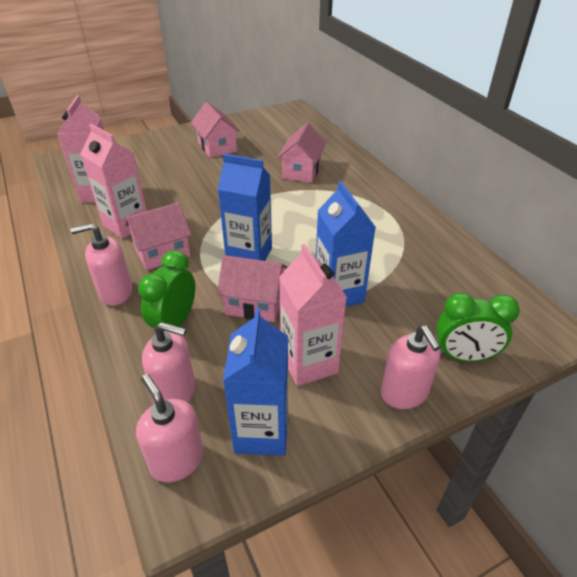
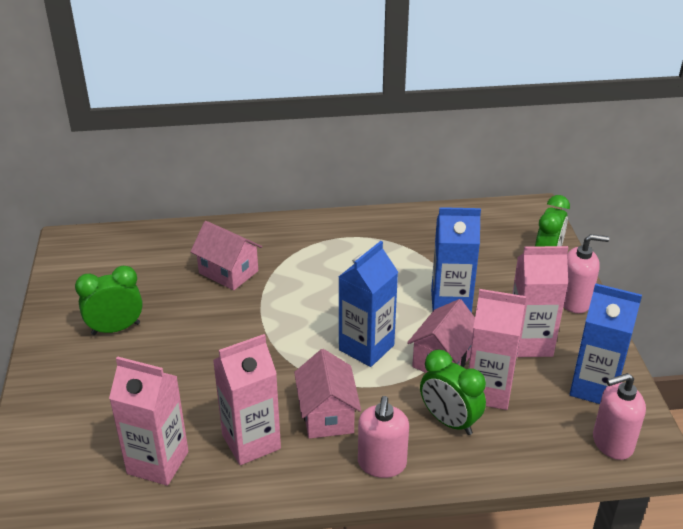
camera: 70 degrees left, 5 degrees down
pink soap dispenser [142,322,195,403] -> none
pink house [191,102,240,158] -> green clock [75,266,143,335]
none -> pink carton [468,289,526,410]

